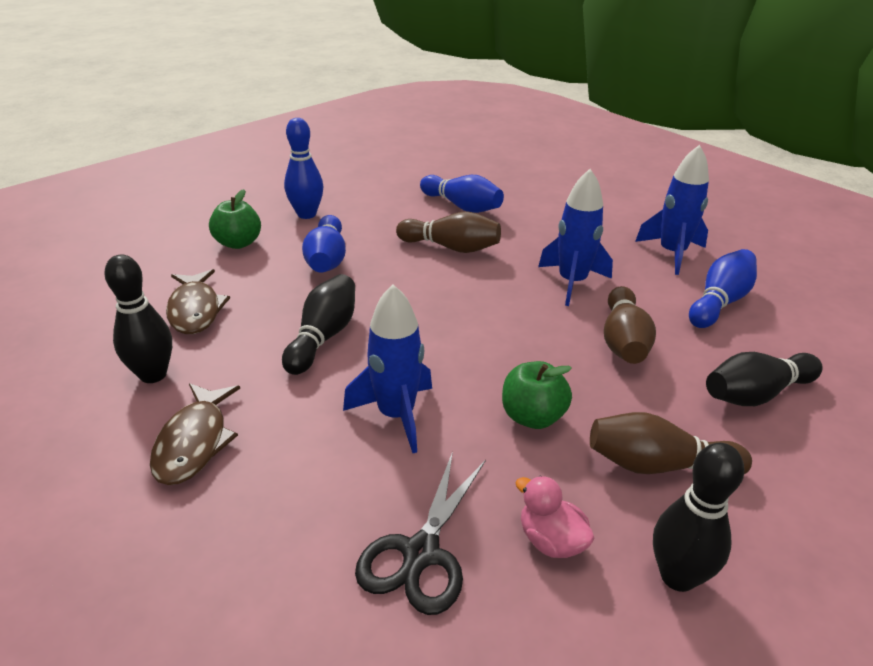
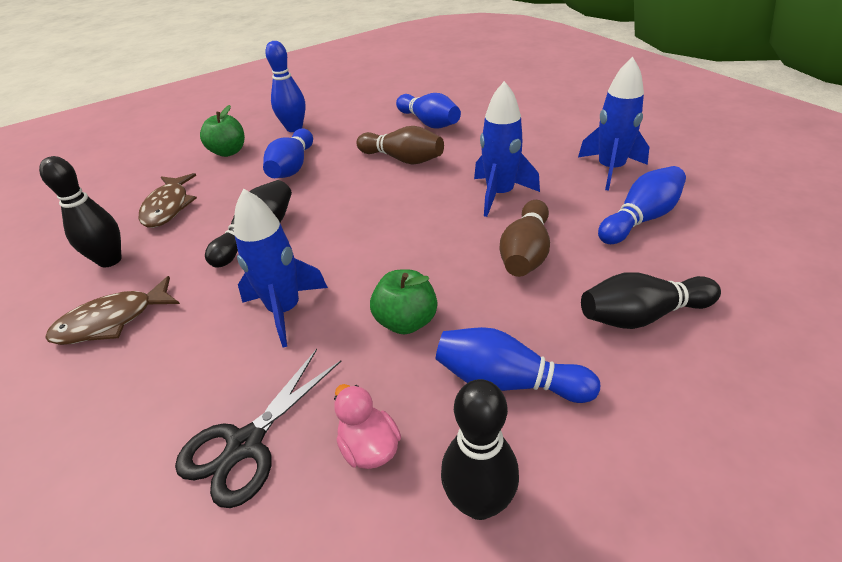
camera: 15 degrees right, 5 degrees up
brown fish [150,383,240,485] -> brown fish turned 45 degrees clockwise [45,276,180,345]
brown bowling pin [590,412,752,474] -> blue bowling pin [436,327,600,403]

